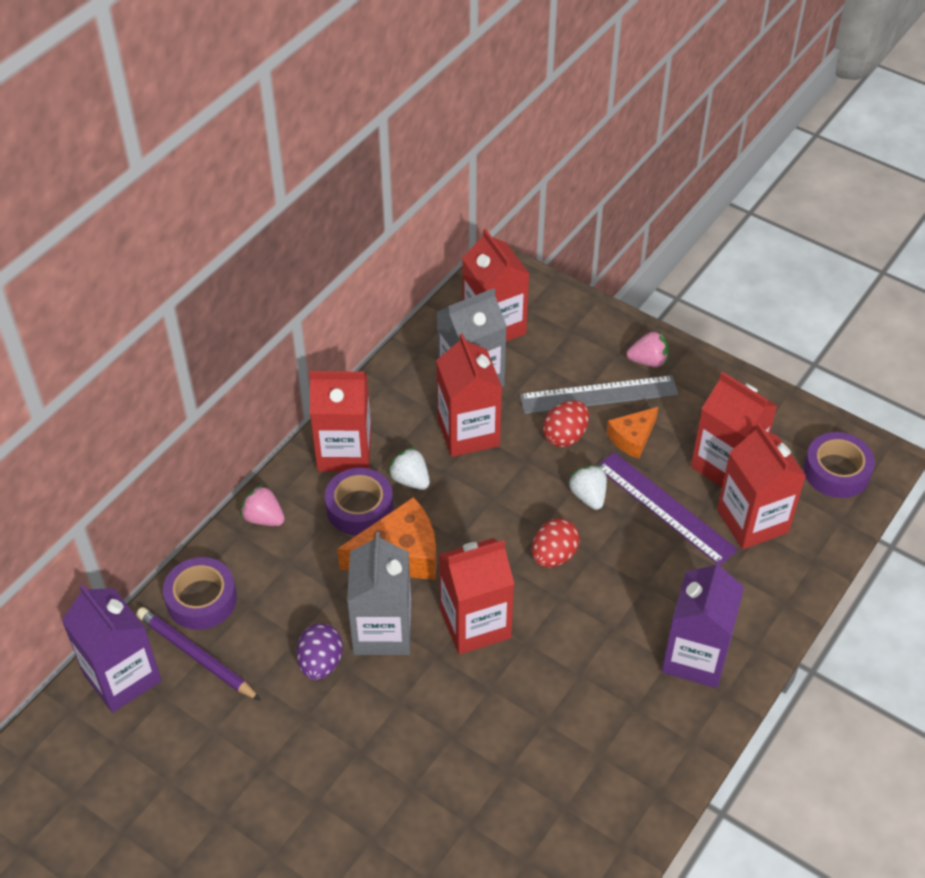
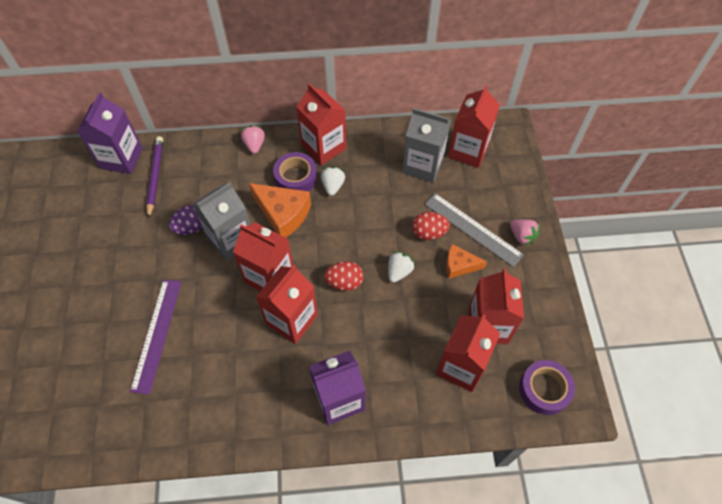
camera: 50 degrees right, 10 degrees up
purple tape [163,557,237,630] -> none
red carton [436,334,502,457] -> red carton moved to [256,265,318,344]
purple ruler [598,452,738,566] -> purple ruler moved to [130,280,182,394]

